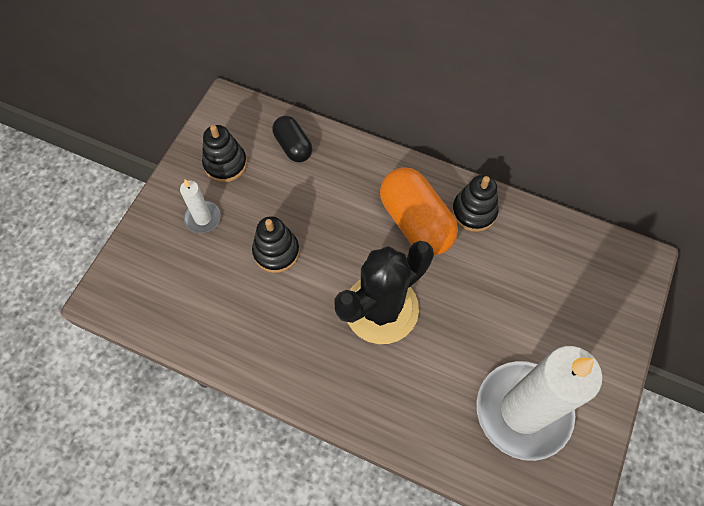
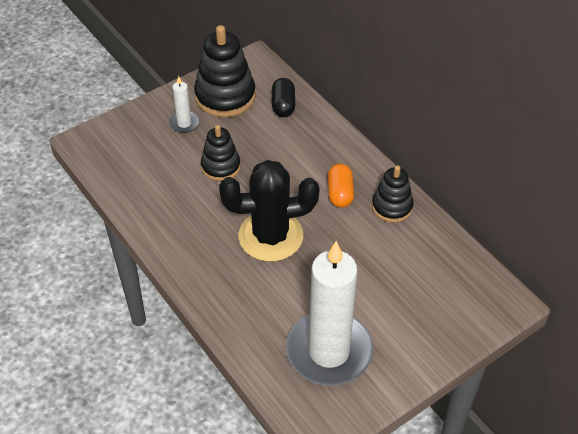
camera: 30 degrees right, 15 degrees down
black stacking toy [202,125,247,182] -> black stacking toy [194,25,256,117], size x1.64
orange capsule [380,167,458,255] -> orange capsule [328,164,354,208], size x0.58

